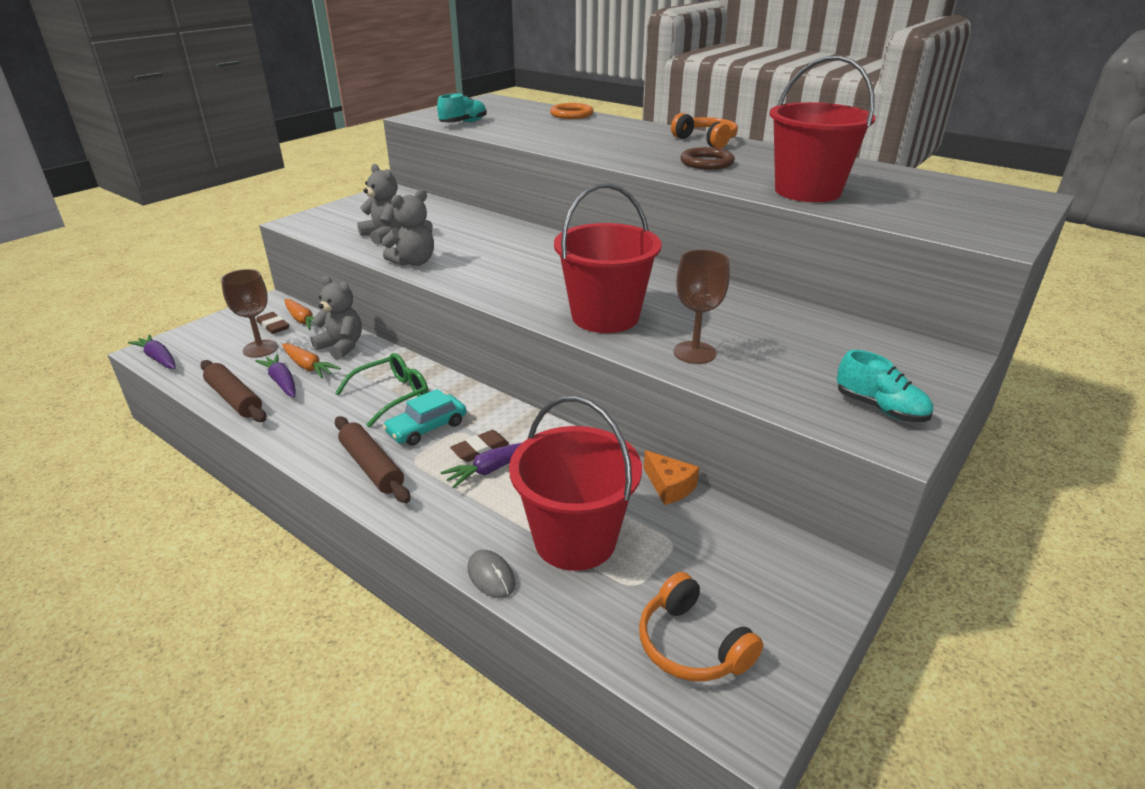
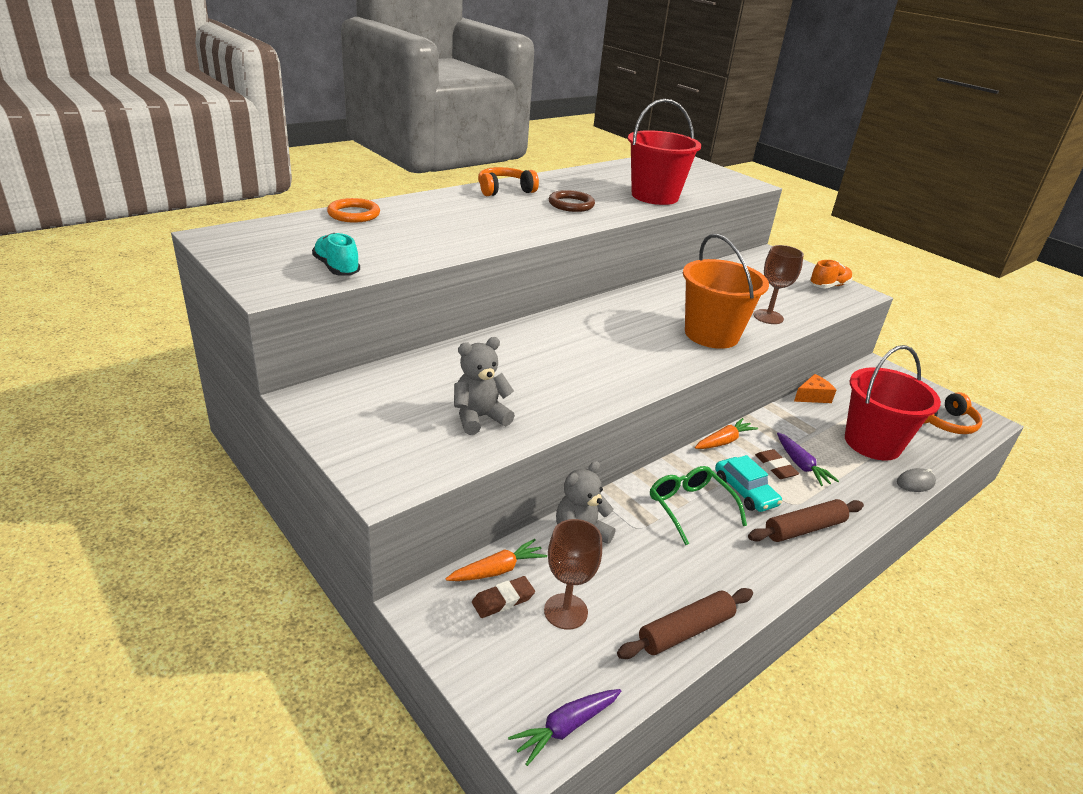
camera: 80 degrees left, 0 degrees up
purple carrot [255,354,296,397] -> none
orange carrot [282,343,341,378] -> orange carrot moved to [695,418,758,449]
grey teddy bear [382,189,434,266] -> none
red bucket [554,183,662,333] -> orange bucket [683,234,769,349]
turquoise shoe [837,350,933,422] -> orange shoe [809,260,853,288]

